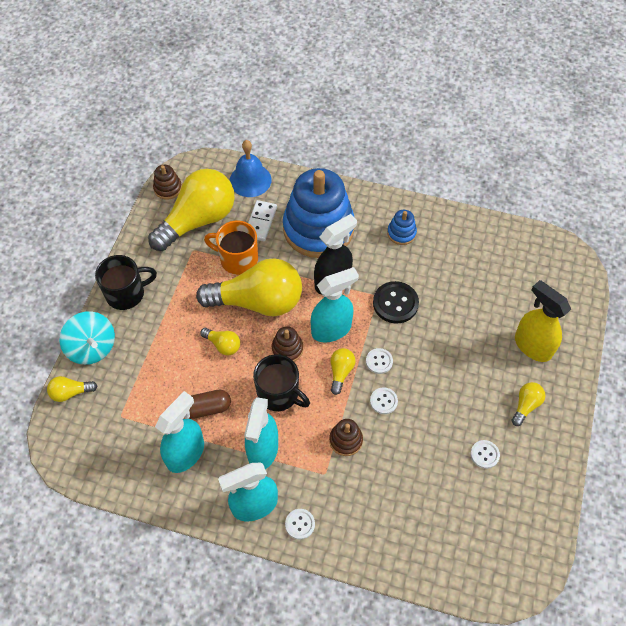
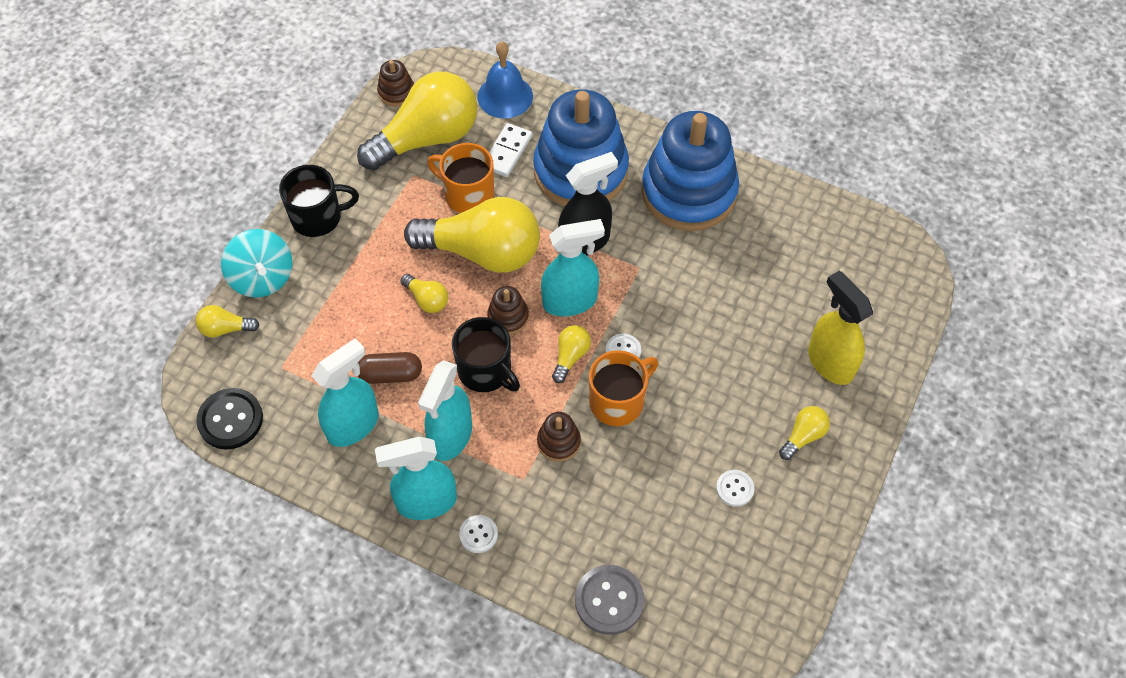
camera: 10 degrees right, 0 degrees up
white button [370,387,398,414] -> orange mug [589,350,658,426]
black button [373,281,419,324] -> black button moved to [196,388,263,450]
blue stacking toy [387,210,417,245] -> blue stacking toy [641,111,739,231], size x2.46
none -> grey button [575,565,644,635]

